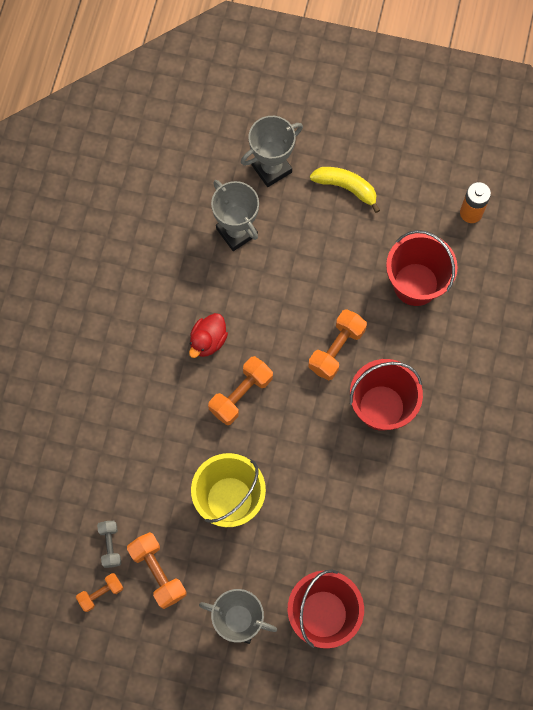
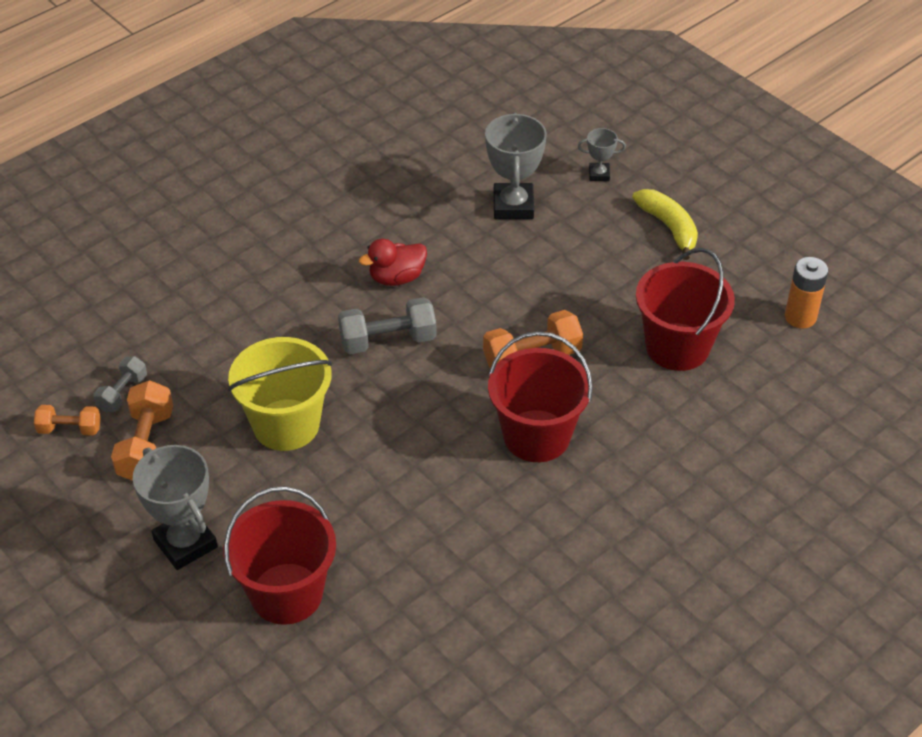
camera: 35 degrees right, 25 degrees down
orange dumbbell [208,356,273,425] -> grey dumbbell [338,297,437,354]
grey trophy [241,116,303,187] -> grey trophy [578,128,626,181], size x0.52

